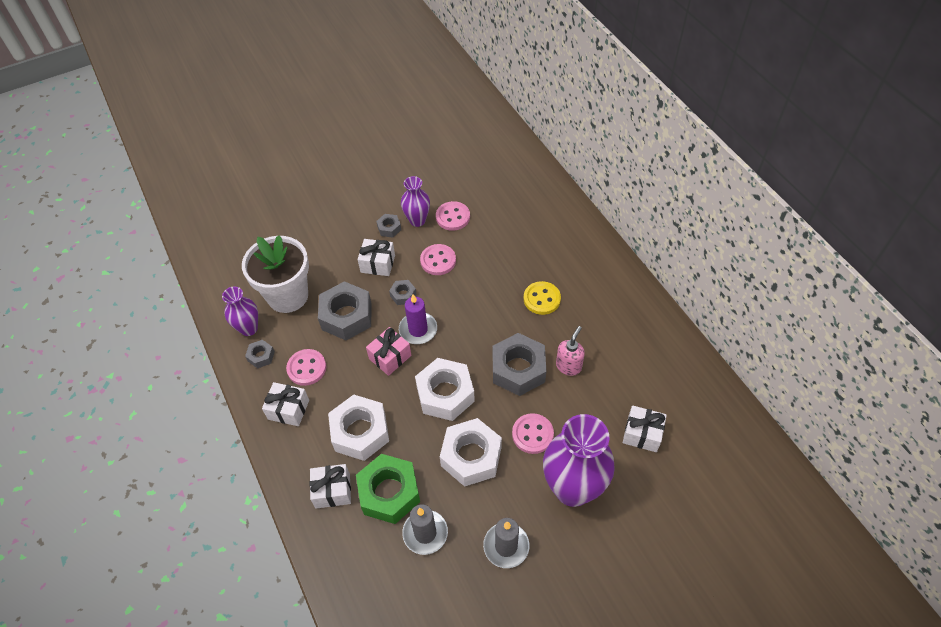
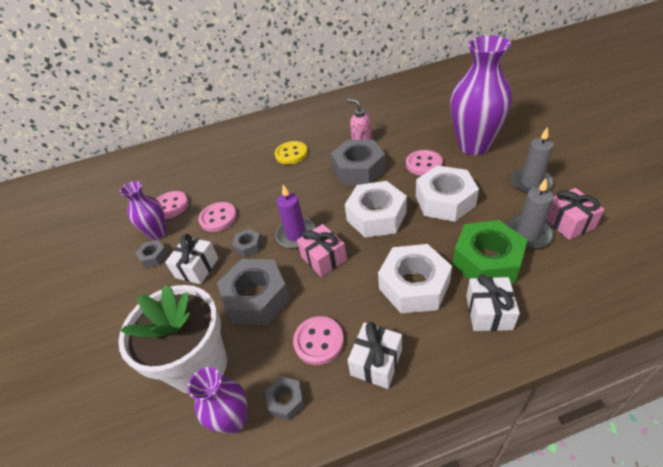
camera: 75 degrees left, 10 degrees down
white gift [623,405,667,452] -> none
none -> pink gift [546,188,605,240]

